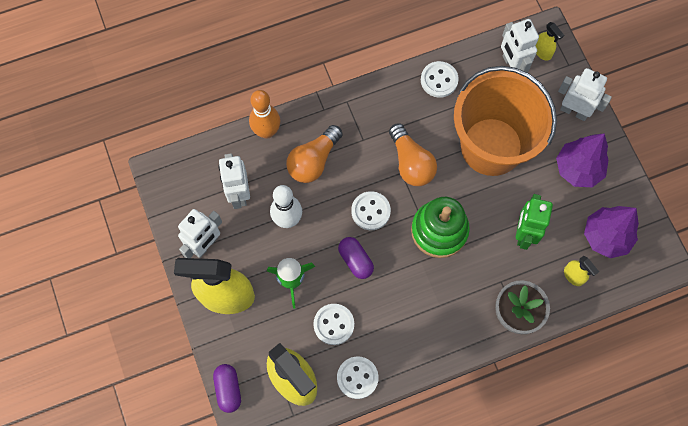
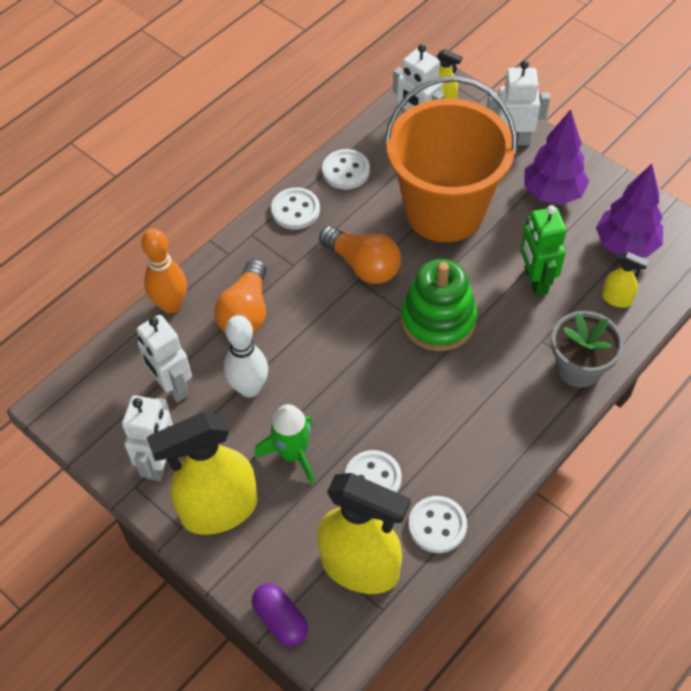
camera: 25 degrees left, 15 degrees down
purple capsule [338,237,374,279] -> none
white button [351,191,391,230] -> white button moved to [271,187,320,230]

